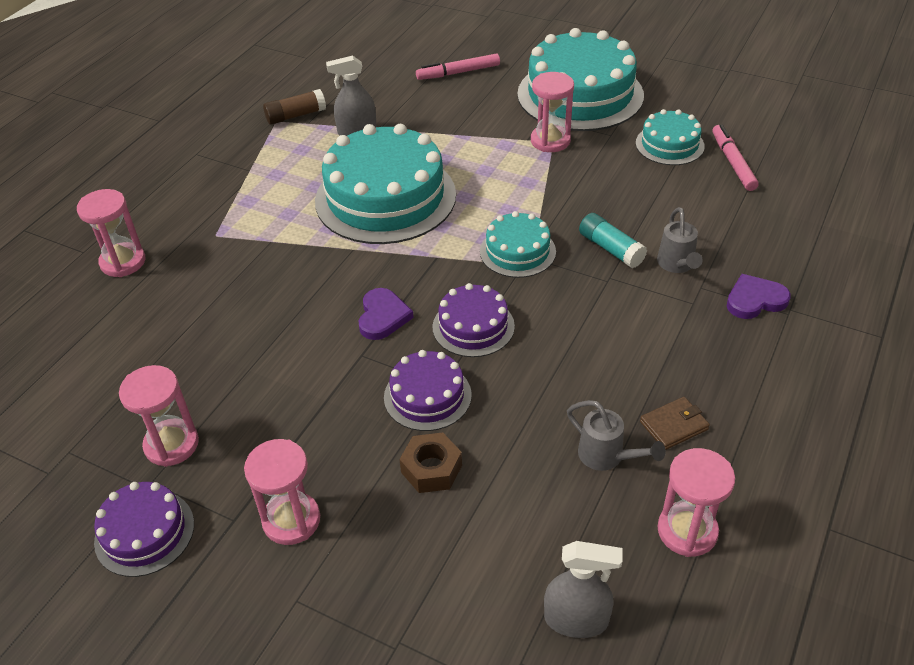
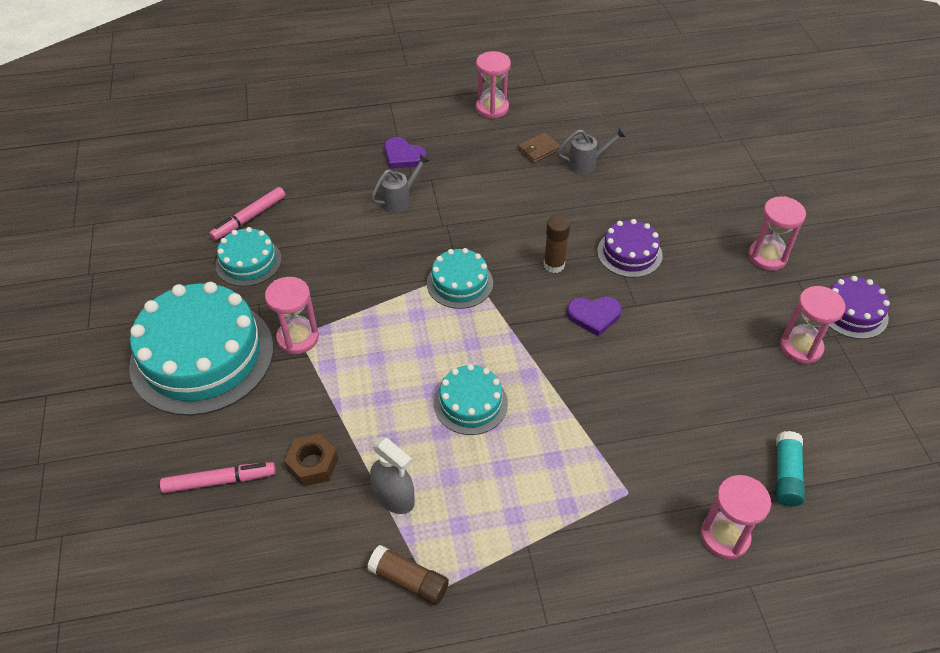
camera: 130 degrees left, 5 degrees up
turquoise cake [315,124,456,244] -> turquoise cake [434,364,508,435], size x0.50
purple heart [358,288,414,340] -> purple heart turned 150 degrees counterclockwise [567,296,622,337]
brown nut [399,433,462,493] -> brown nut moved to [284,434,338,487]
pink marker [416,53,500,80] -> pink marker turned 45 degrees counterclockwise [160,462,276,493]
purple cake [432,283,515,357] -> brown glue stick [544,215,570,273]
grey spray bottle [544,541,623,638] -> none
grey watering can [567,400,666,471] -> grey watering can turned 75 degrees clockwise [557,127,627,174]
turquoise glue stick [579,213,647,268] -> turquoise glue stick moved to [776,431,805,506]
brown wallet [640,397,710,450] -> brown wallet turned 60 degrees counterclockwise [517,132,560,163]
pink hourglass [657,448,735,557] -> pink hourglass moved to [476,51,511,119]

